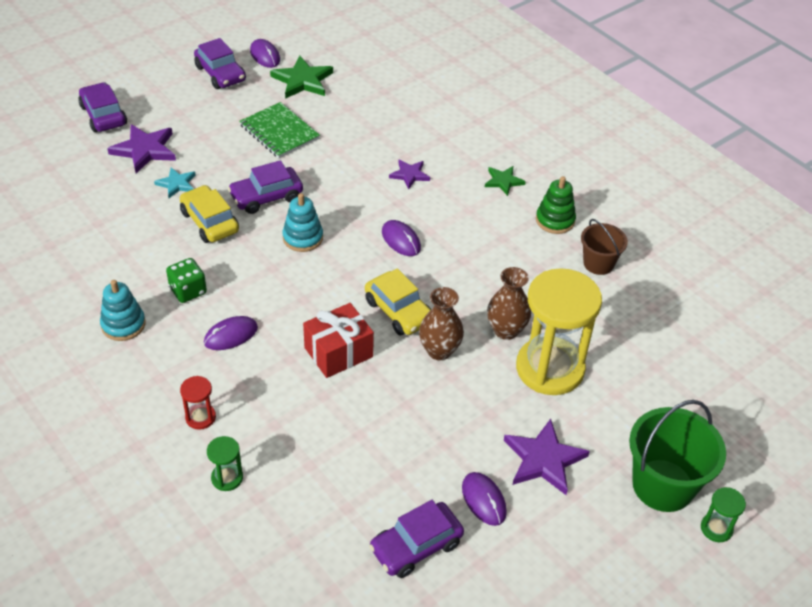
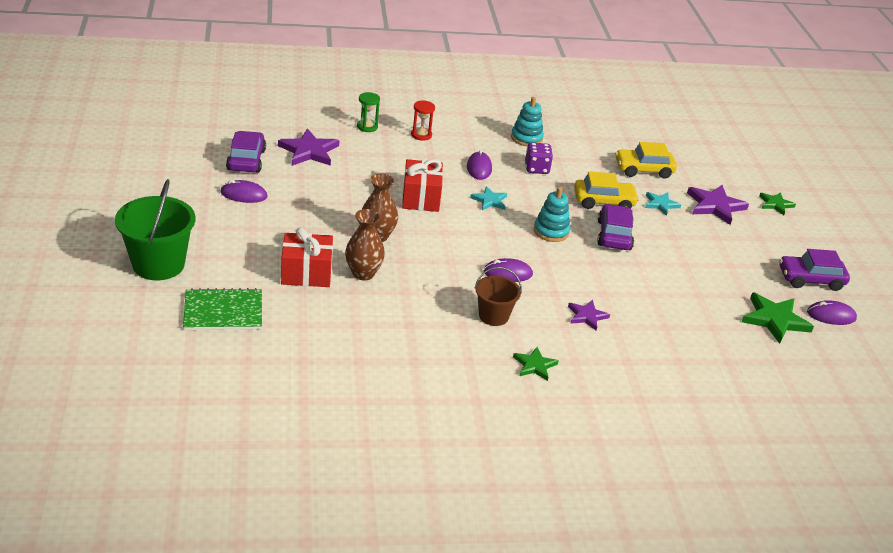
camera: 120 degrees right, 10 degrees down
purple car [78,82,127,132] -> green star [759,192,796,215]
green dice [166,258,207,303] -> purple dice [525,142,553,174]
green notebook [239,102,320,158] -> green notebook moved to [183,288,262,330]
yellow car [365,269,431,335] -> yellow car moved to [615,142,677,179]
purple star [504,419,590,495] -> purple star moved to [278,129,339,166]
yellow hourglass [516,268,602,395] -> red gift [281,227,333,287]
green stacking toy [536,176,576,234] -> none
brown bucket [581,219,628,275] -> brown bucket moved to [475,267,522,326]
green hourglass [701,487,746,542] -> none
none -> turquoise star [470,186,507,210]

